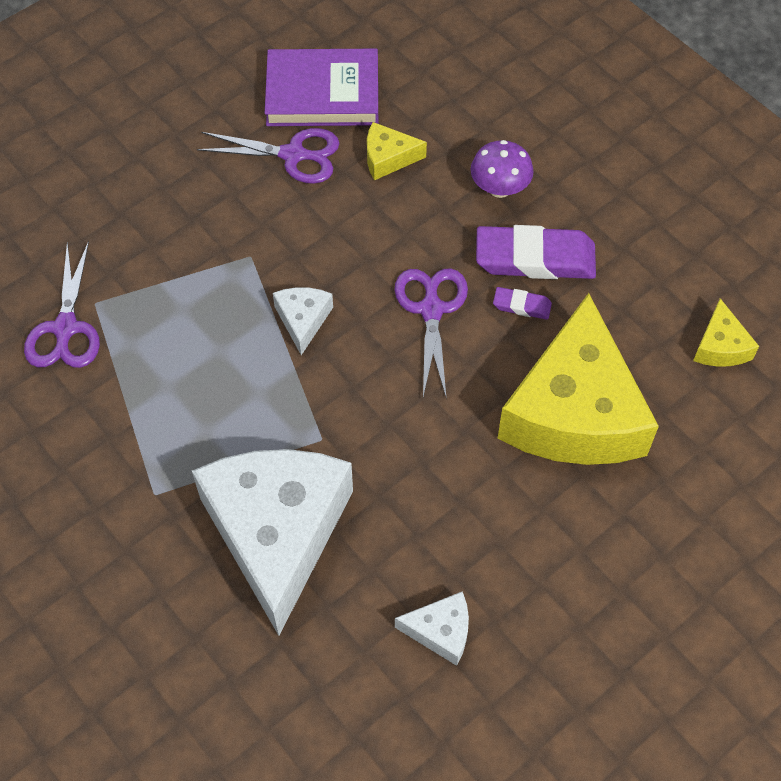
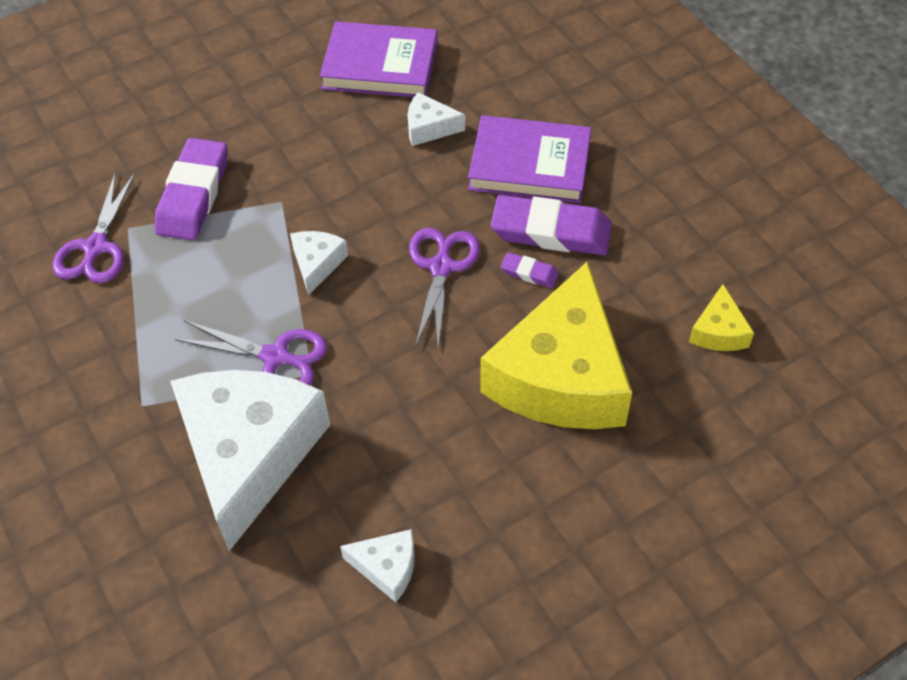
camera: 10 degrees right, 5 degrees down
purple scissors [197,128,340,184] -> purple scissors moved to [175,320,327,386]
yellow cheese [367,122,427,180] -> white cheese [407,92,465,146]
purple mushroom [471,140,534,198] -> purple book [468,115,591,203]
none -> purple eraser [154,138,228,241]

